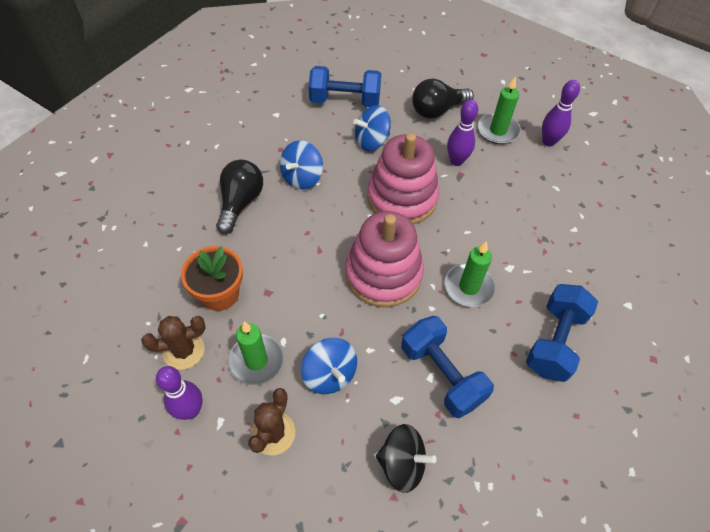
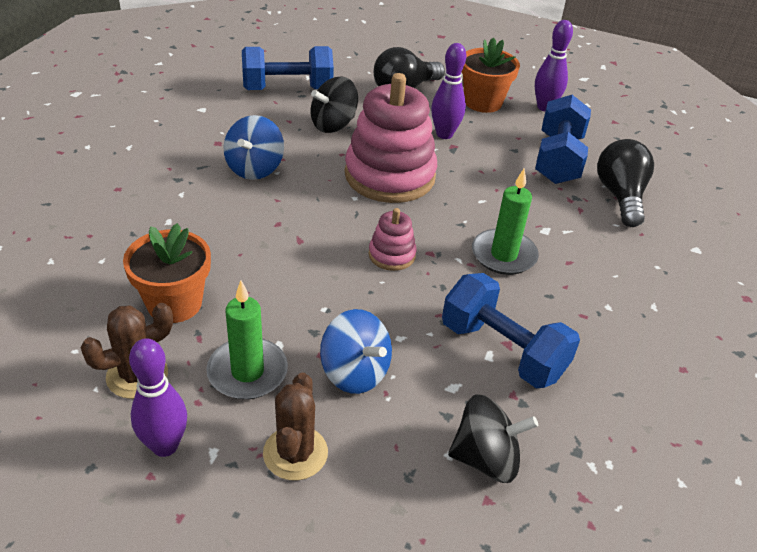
camera: 15 degrees left, 15 degrees down
black light bulb [216,159,263,234] -> black light bulb moved to [597,139,654,227]
pink stacking toy [345,211,424,307] -> pink stacking toy [369,208,417,271], size x0.46
blue spinning top [353,105,391,151] -> black spinning top [311,76,358,133]
green candle [478,76,521,144] -> orange flower pot [462,37,520,113]
blue dumbbell [526,284,598,382] -> blue dumbbell moved to [535,95,591,184]

